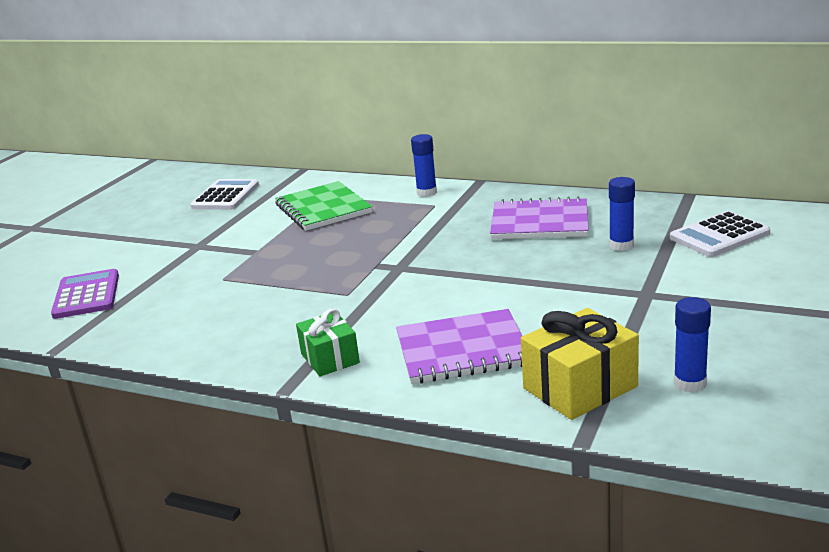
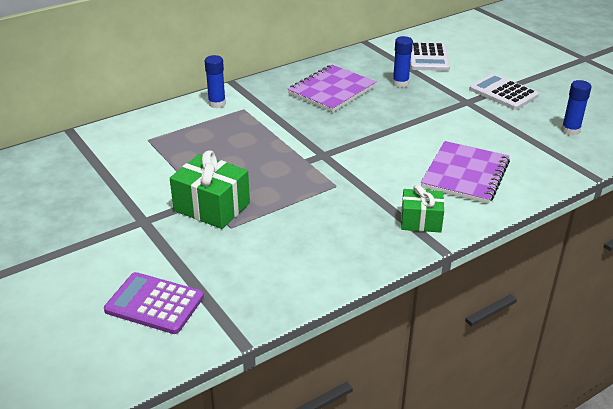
camera: 60 degrees left, 10 degrees up
white calculator [190,179,259,210] -> white calculator moved to [469,74,539,110]
green notebook [275,181,372,231] -> none
yellow gift [521,308,639,420] -> none
none -> green gift [170,150,250,229]

